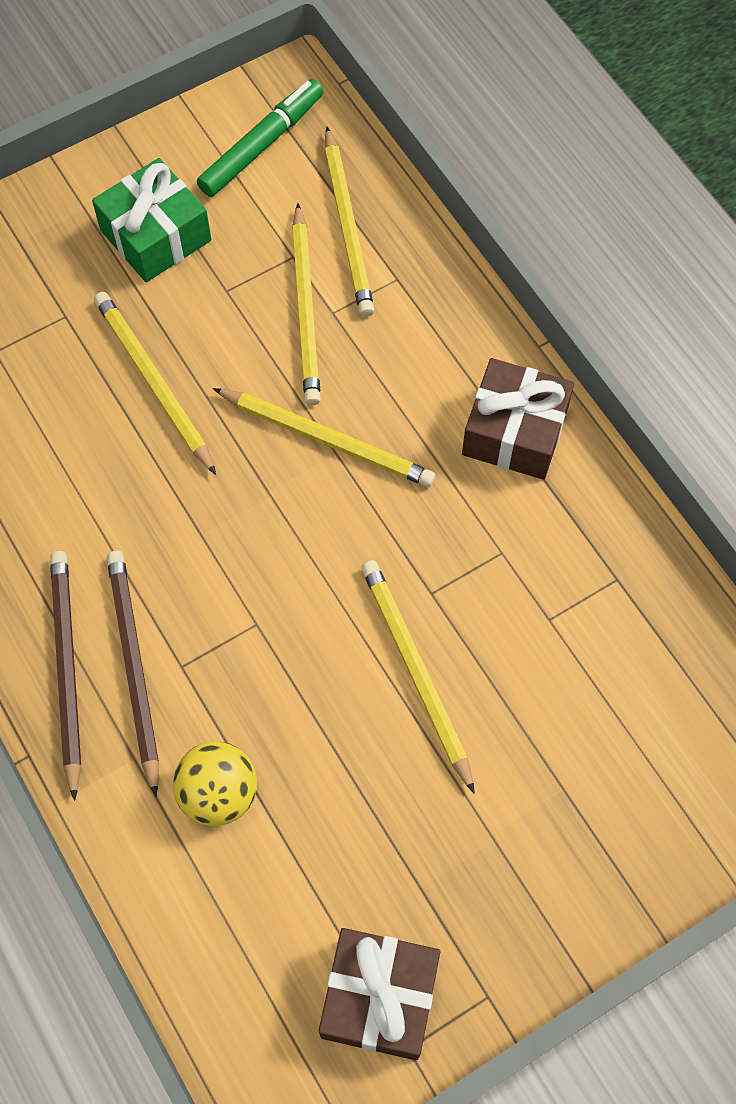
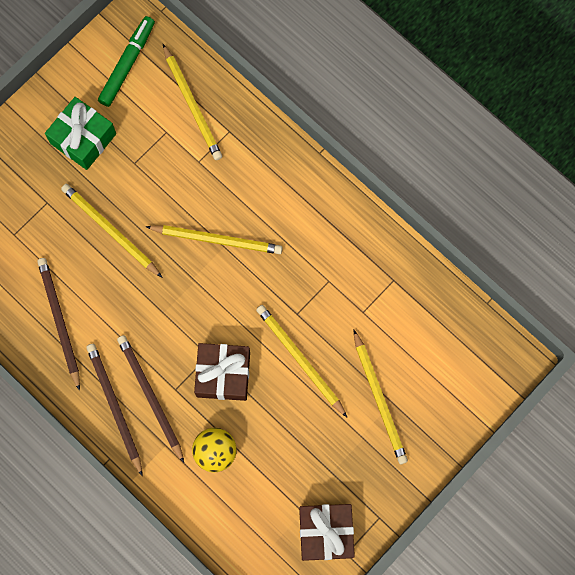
camera: 15 degrees left, 10 degrees up
yellow pencil [292,203,321,405] -> yellow pencil moved to [354,330,408,464]
brown gift [462,358,574,480] -> brown gift moved to [194,343,250,401]
none -> brown pencil [37,258,80,391]

